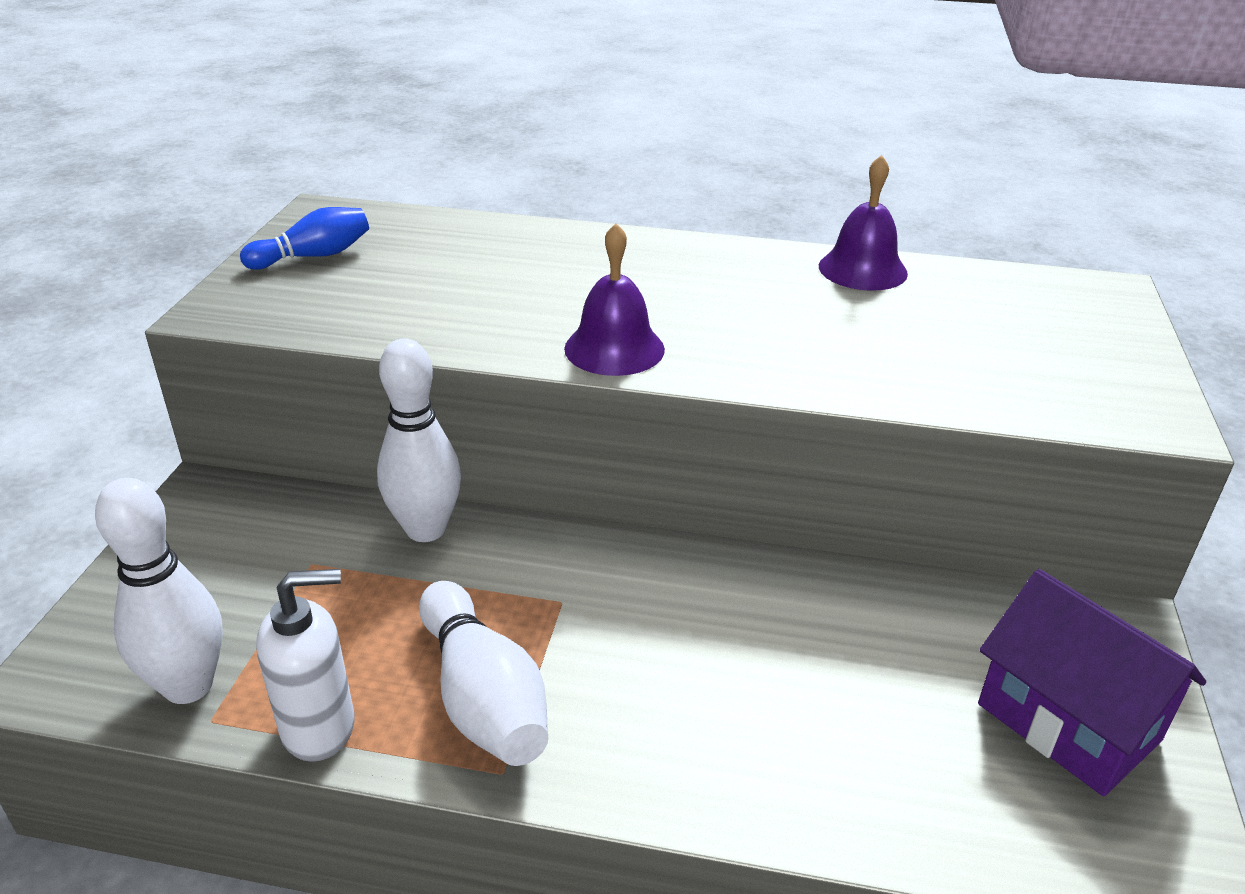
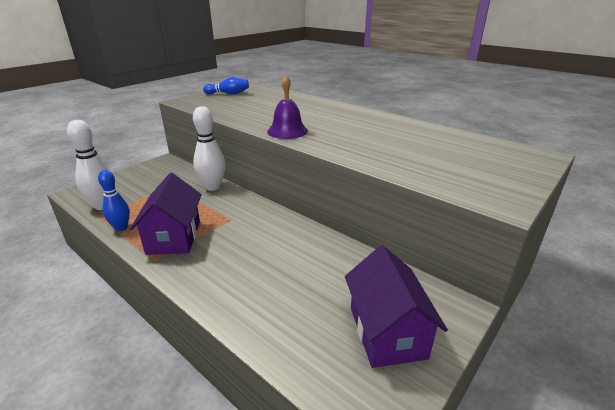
camera: 30 degrees right, 5 degrees down
white soap dispenser [256,569,355,762] -> blue bowling pin [98,170,130,231]
white bowling pin [419,581,548,766] -> purple house [130,173,202,255]
purple bell [819,155,908,291] -> none

